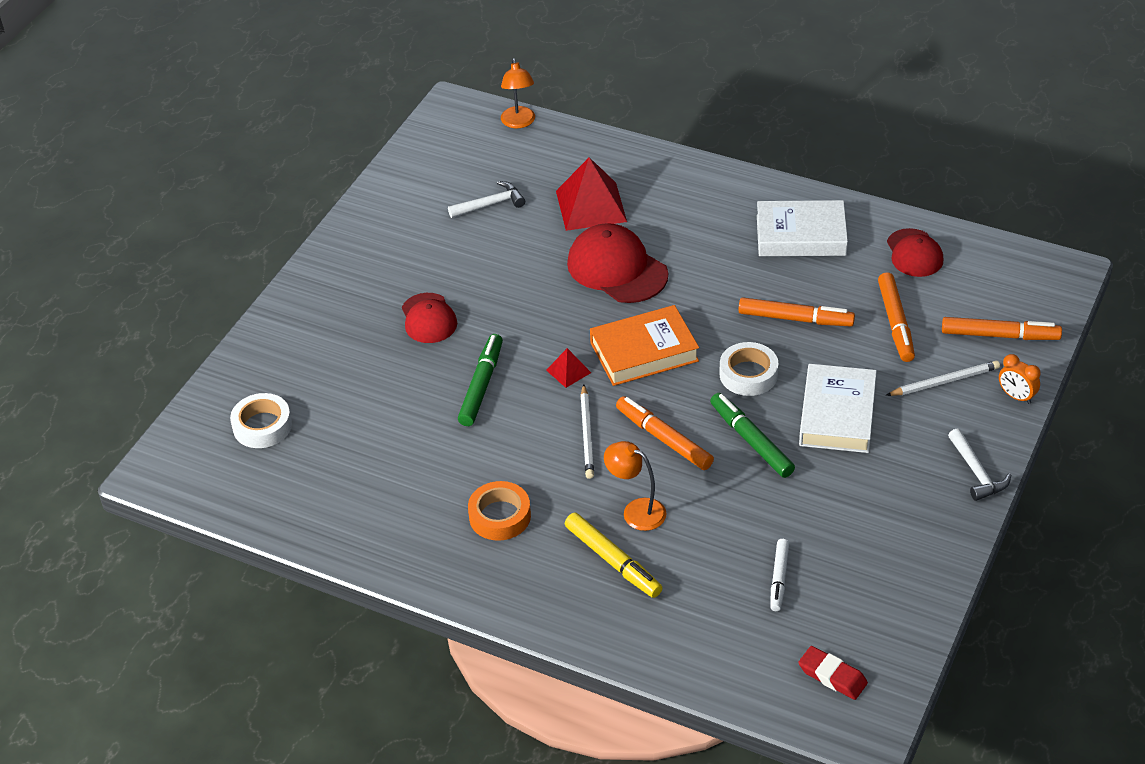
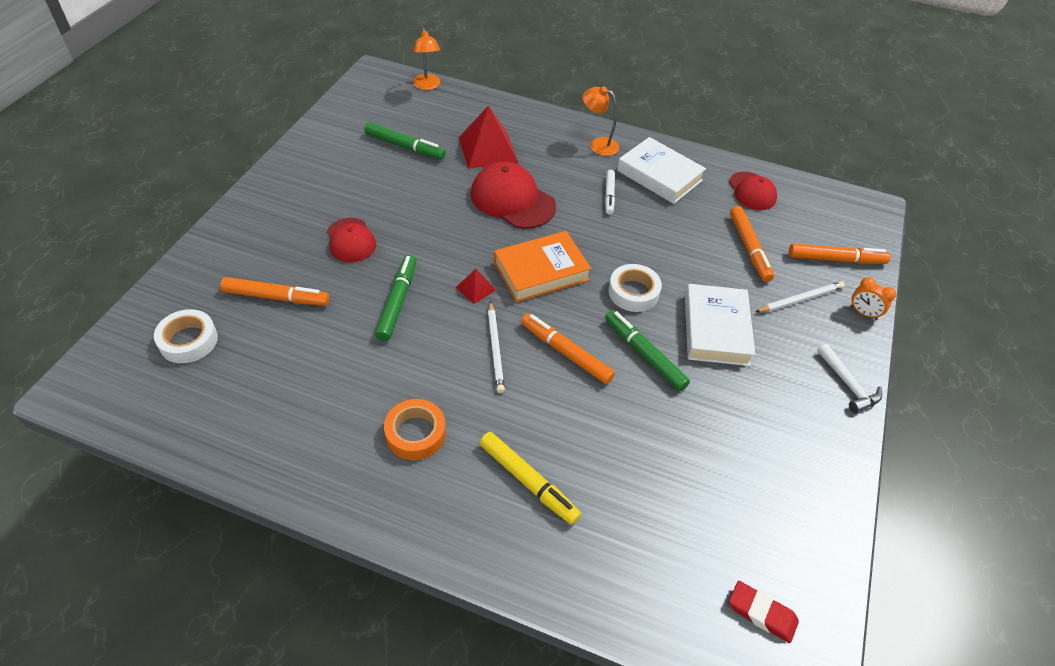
camera: 10 degrees left, 5 degrees up
white hammer [448,181,525,218] -> green marker [364,122,446,160]
orange lamp [604,441,667,531] -> orange lamp moved to [583,86,619,156]
orange marker [738,297,855,326] -> orange marker moved to [221,277,329,306]
white book [757,200,848,256] -> white book turned 45 degrees clockwise [617,137,706,204]
white marker [770,539,789,611] -> white marker moved to [605,170,615,215]

